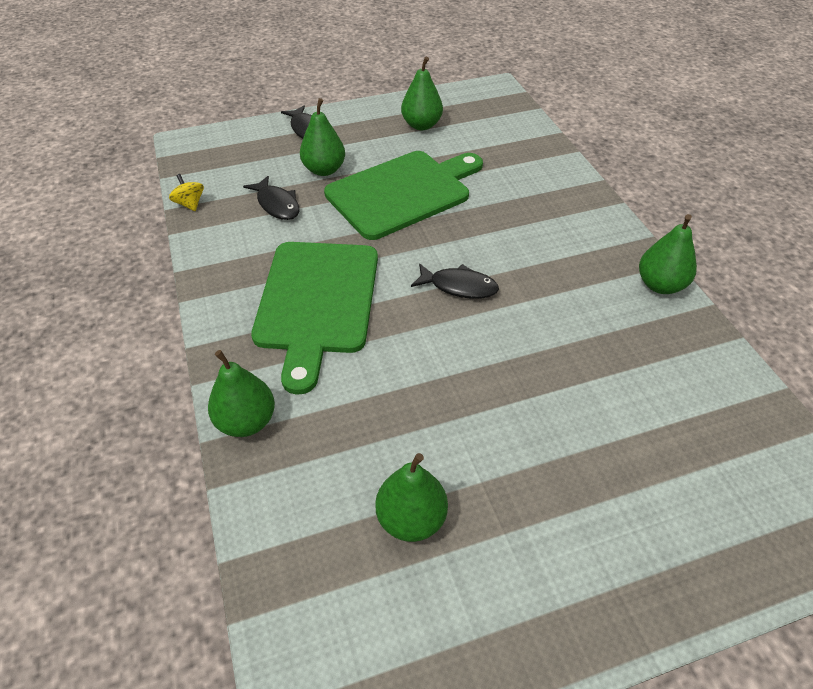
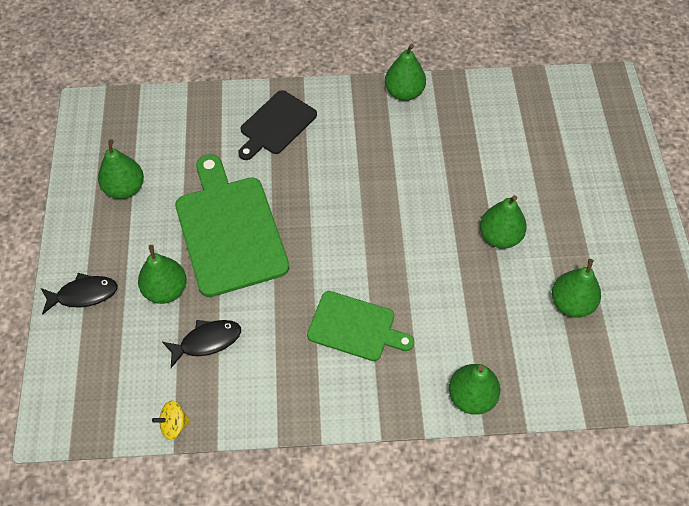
camera: 75 degrees left, 10 degrees up
green cutting board [251,242,378,395] -> green cutting board [307,291,414,361], size x0.60
black fish [411,263,499,299] -> none
none -> black cutting board [238,90,317,160]
none -> green pear [480,195,527,248]

